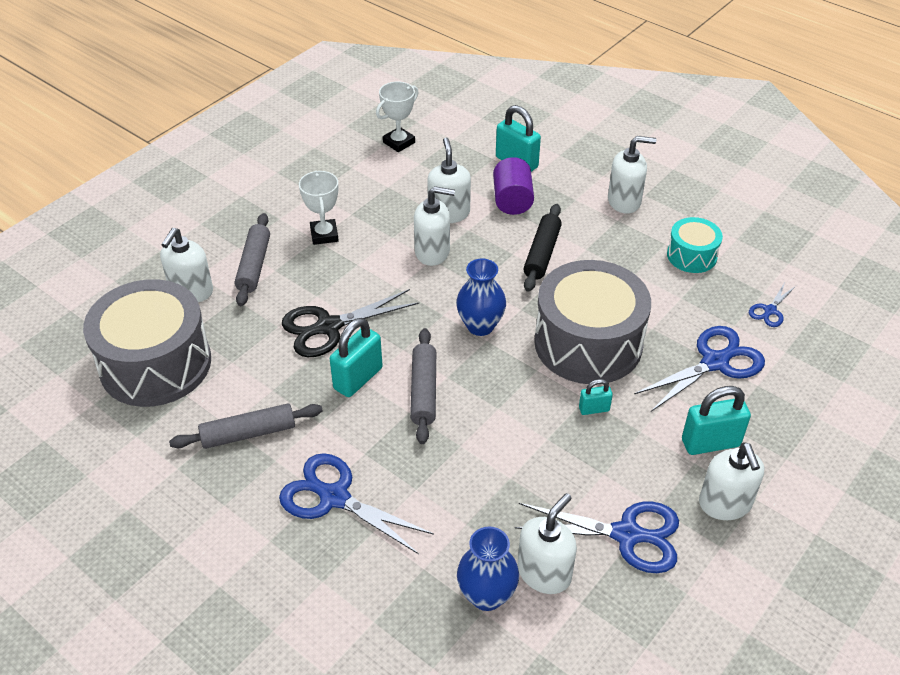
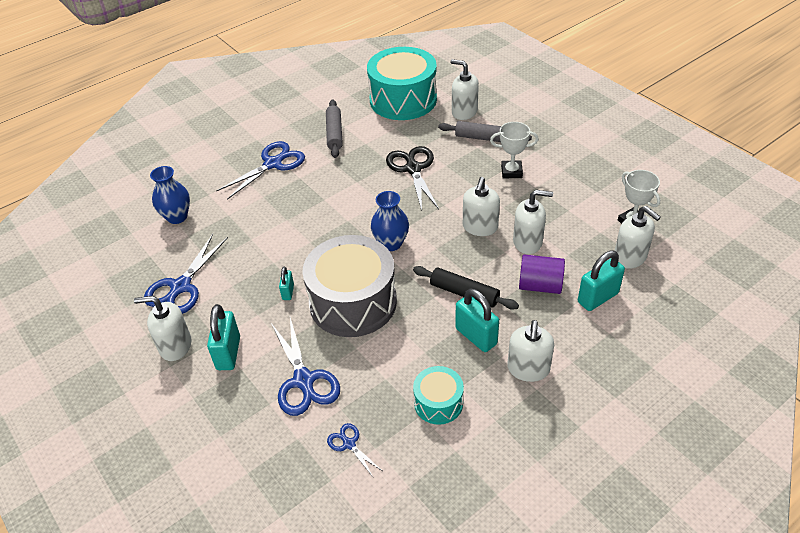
camera: 105 degrees right, 0 degrees up
grey drum [83,279,211,407] -> turquoise drum [367,47,437,120]
turquoise padlock [330,318,383,397] -> turquoise padlock moved to [455,289,499,352]
grey rolling pin [410,328,436,444] -> none
white soap dispenser [517,493,577,594] -> white soap dispenser moved to [615,206,661,269]

